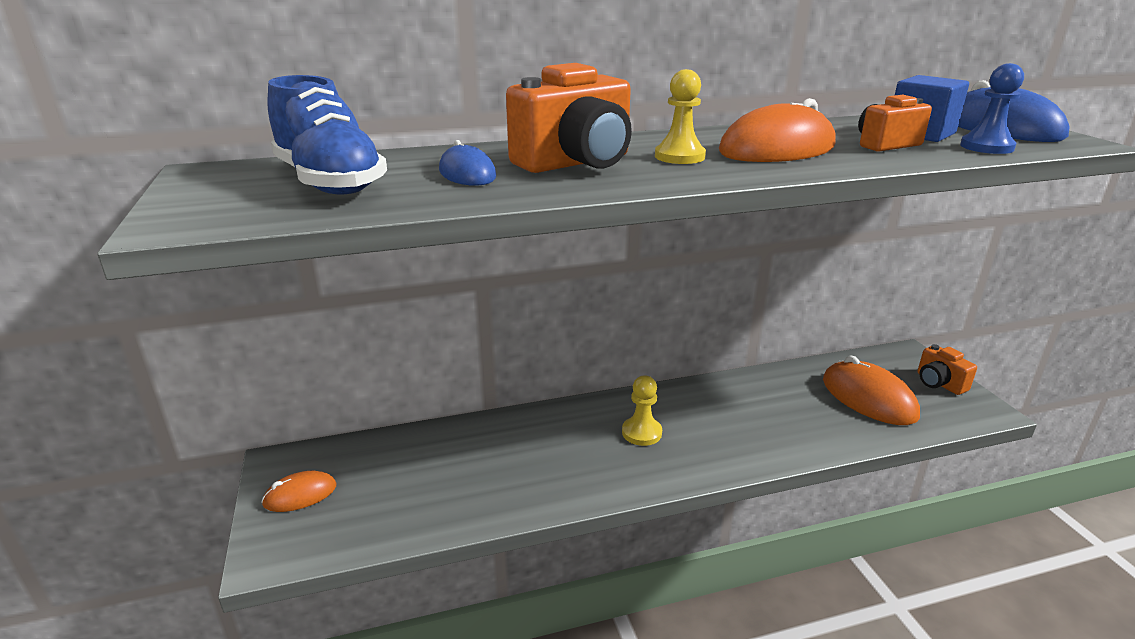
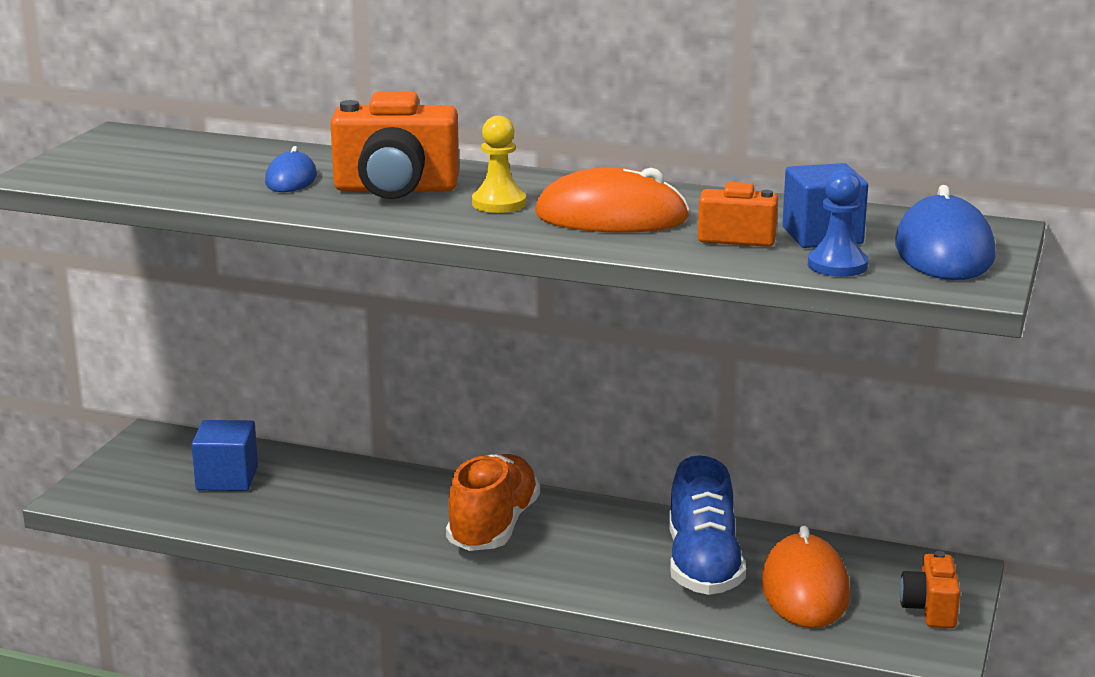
camera: 35 degrees right, 5 degrees down
orange mouse [261,471,336,512] -> none
blue shoe [268,75,387,195] -> blue shoe moved to [669,455,746,595]
yellow pawn [622,375,662,446] -> orange shoe [446,454,540,551]
none -> blue cube [192,420,258,491]

